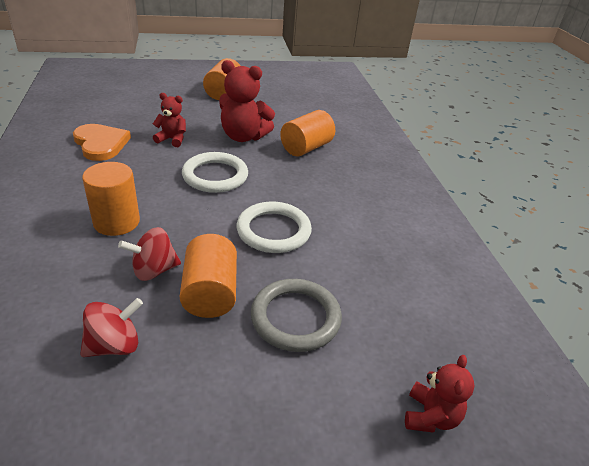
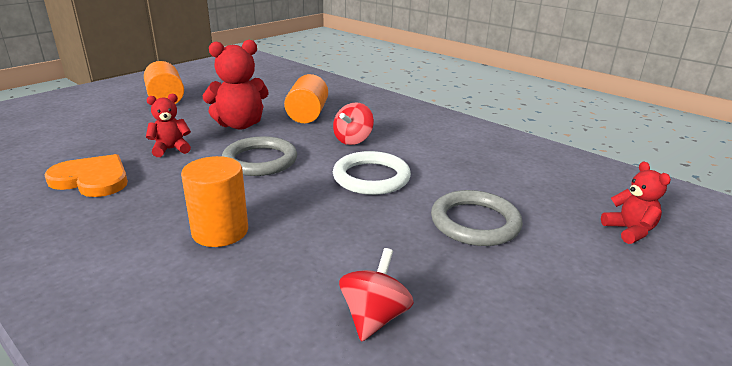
camera: 35 degrees left, 10 degrees down
red spinning top [118,227,181,281] -> red spinning top moved to [333,102,374,145]
orange cylinder [179,234,237,318] -> none
white ring [182,152,248,193] -> grey ring [222,136,297,176]

